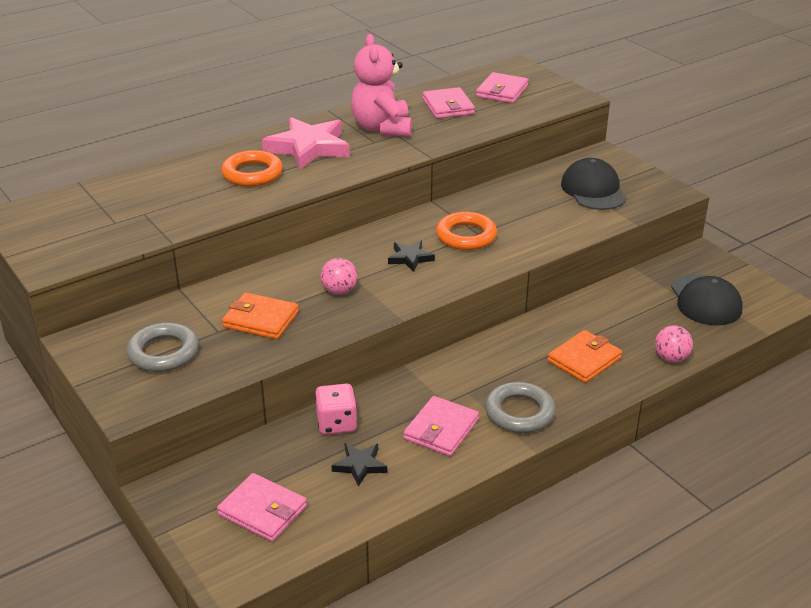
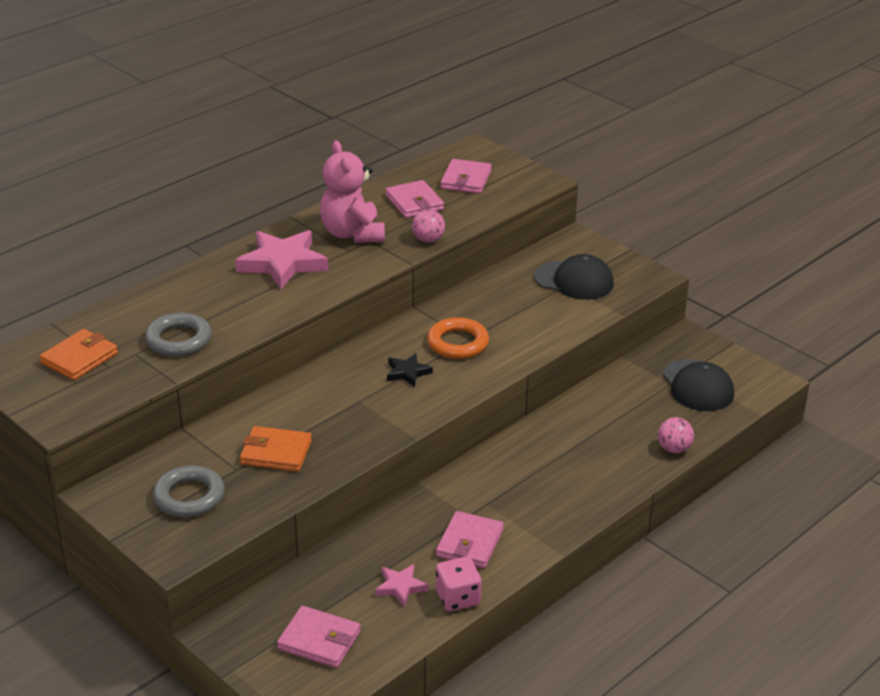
camera: 10 degrees left, 0 degrees up
orange ring [221,150,283,187] -> none
pink dice [315,383,357,435] -> pink dice moved to [436,557,482,611]
pink ball [320,258,357,295] -> pink ball moved to [412,209,445,242]
black star [331,443,387,486] -> pink star [375,564,428,606]
grey ring [485,382,555,433] -> grey ring moved to [145,313,211,356]
orange wallet [547,330,622,383] -> orange wallet moved to [39,329,118,380]
black cap [561,158,627,210] -> black cap turned 135 degrees clockwise [534,254,614,300]

